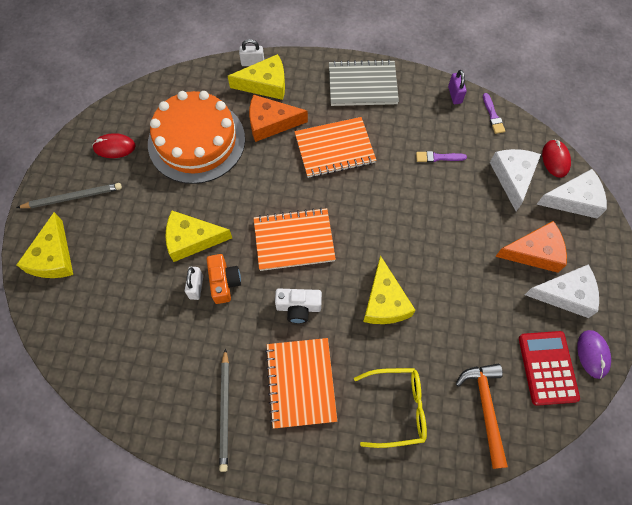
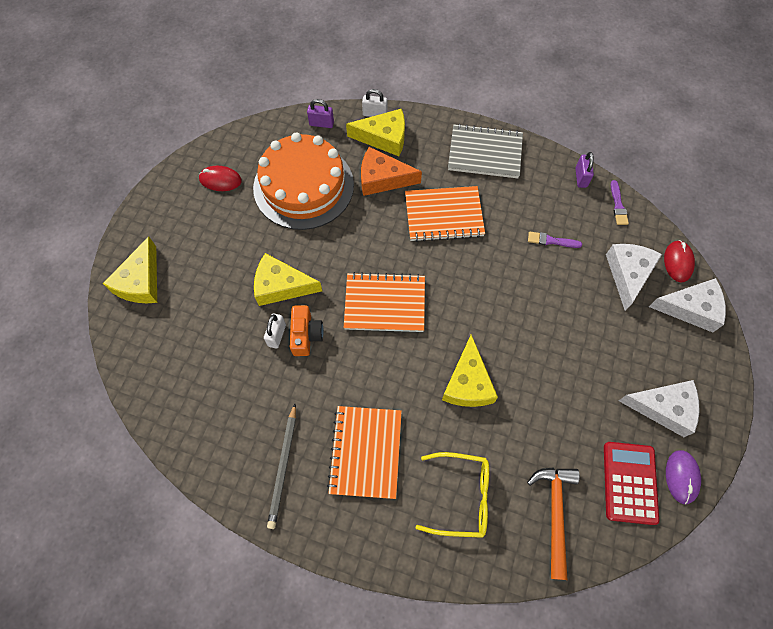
camera: 10 degrees right, 0 degrees up
grey pencil [17,183,122,208] -> none
white camera [275,289,322,323] -> none
orange cheese [495,221,567,273] -> none
none -> purple padlock [307,99,334,128]

